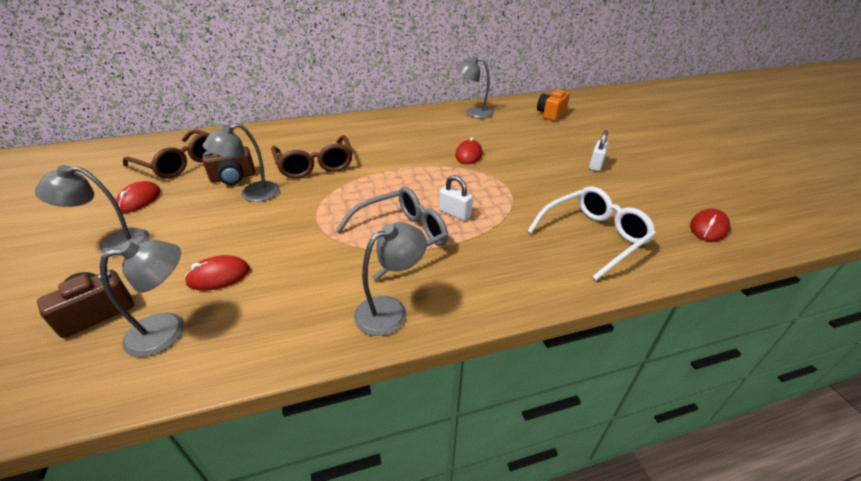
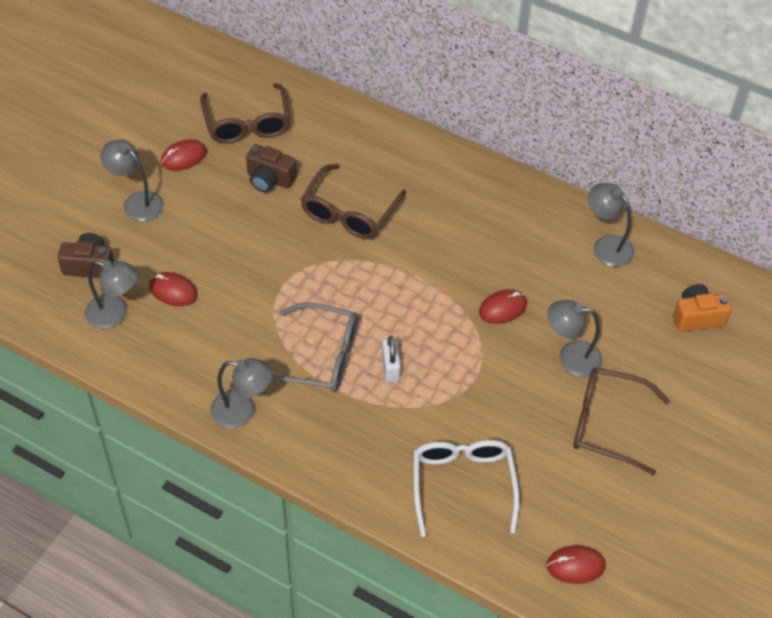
camera: 45 degrees right, 15 degrees up
grey lamp [202,123,280,202] -> grey lamp moved to [547,300,602,377]
white glasses [527,186,656,280] -> white glasses turned 105 degrees counterclockwise [413,440,520,537]
white padlock [589,130,609,171] -> brown glasses [573,367,670,475]

